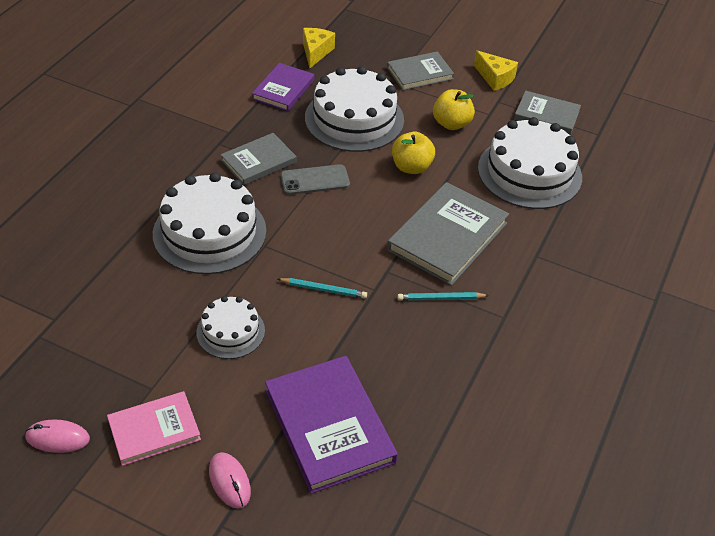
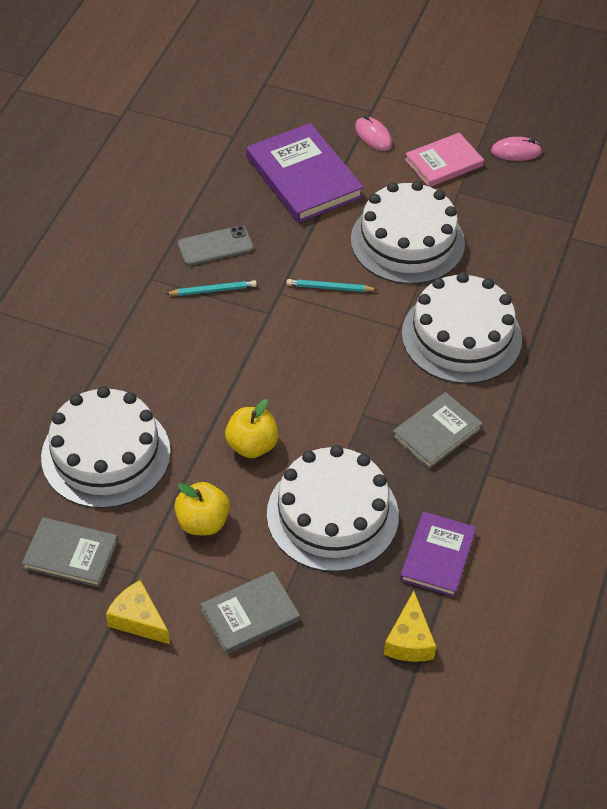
camera: 175 degrees right, 5 degrees up
white cake [196,296,265,359] -> white cake [351,181,465,284], size x1.81
grey phone [281,164,350,195] -> grey phone moved to [178,226,254,266]
grey book [387,182,509,286] -> none

